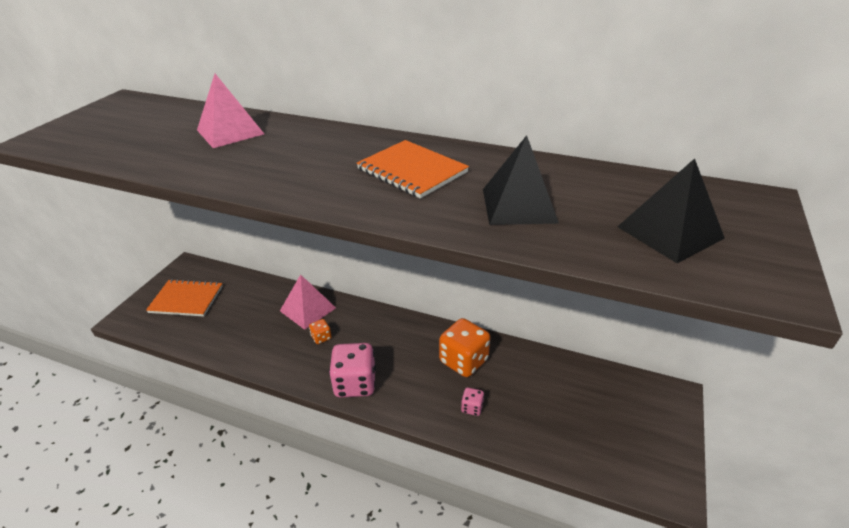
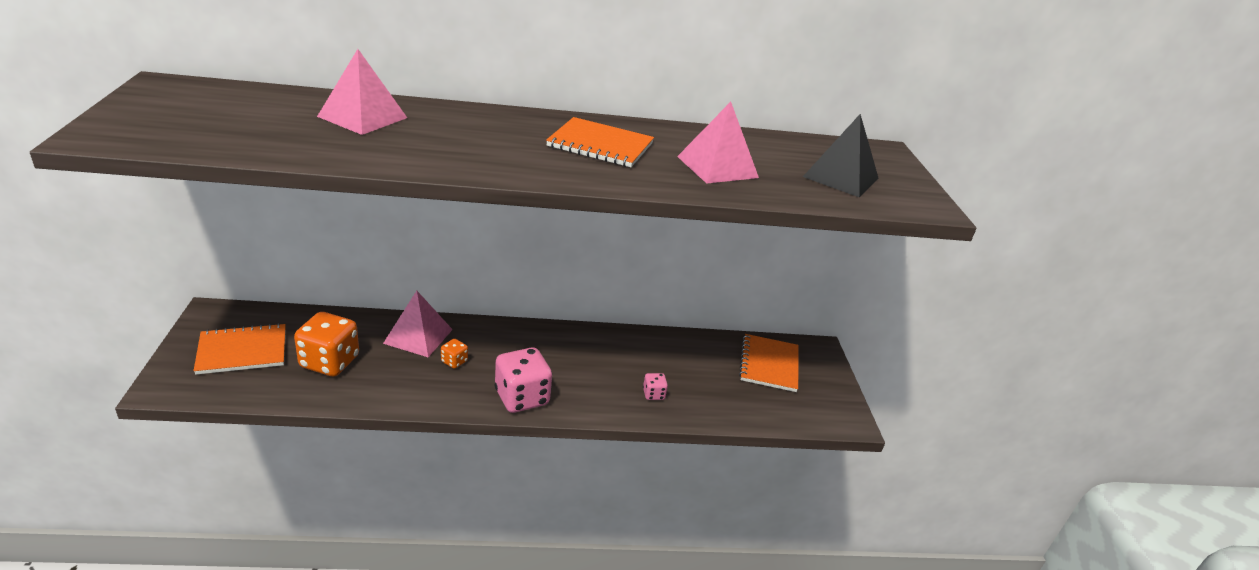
camera: 30 degrees left, 5 degrees down
orange dice [439,318,490,377] -> orange dice moved to [294,312,359,376]
black pyramid [483,135,559,225] -> pink pyramid [677,102,759,184]
none -> orange notebook [739,334,799,392]

